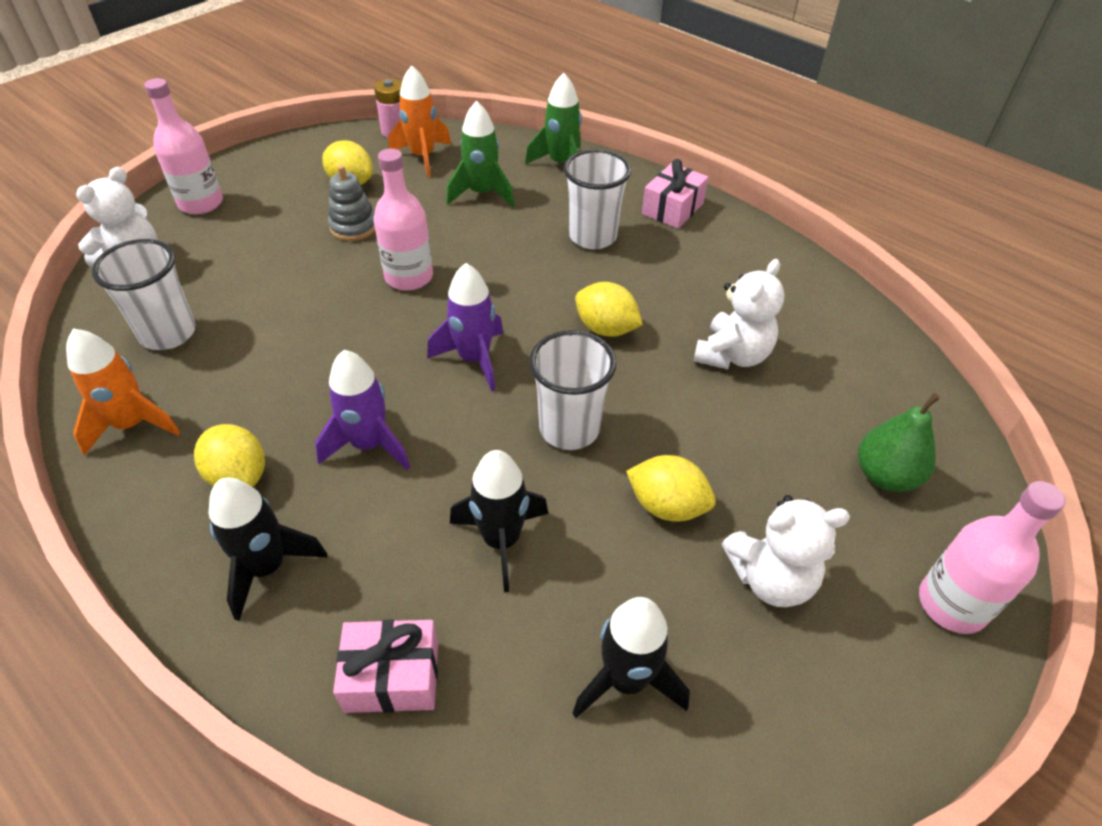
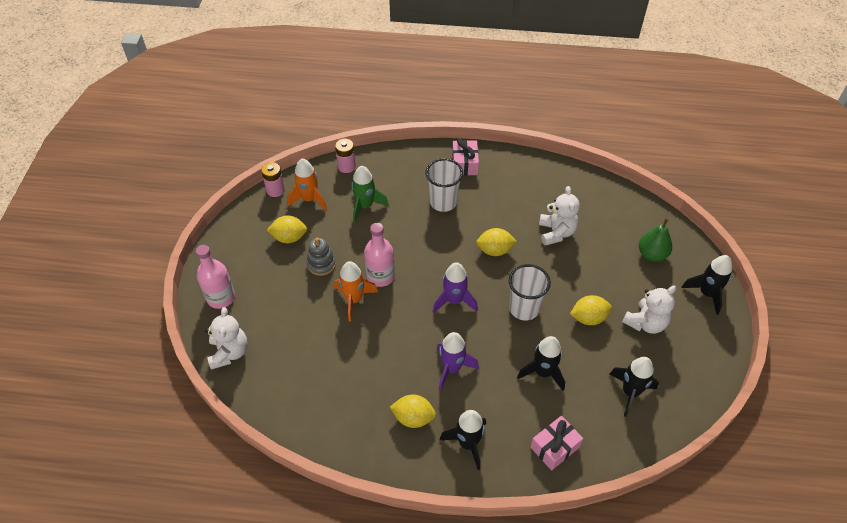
camera: 35 degrees left, 5 degrees up
orange rocket [66,328,180,456] -> orange rocket moved to [334,261,378,322]
white cup [92,239,196,350] -> none
green rocket [525,73,582,165] -> none
pink bottle [919,481,1066,634] -> black rocket [682,255,732,315]
none -> pink battery [335,139,356,173]

